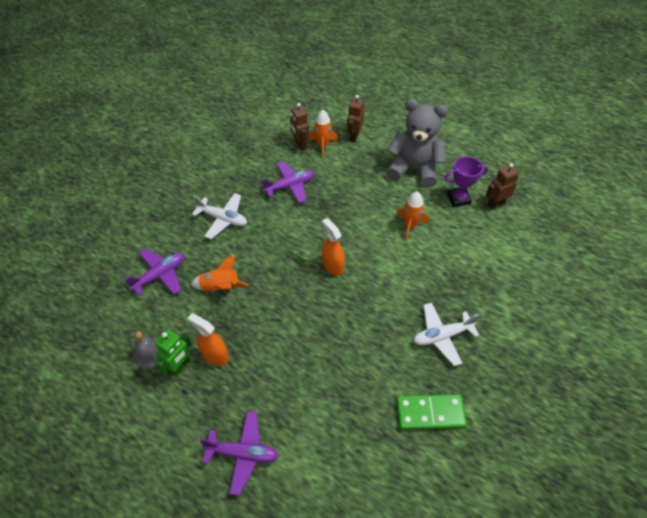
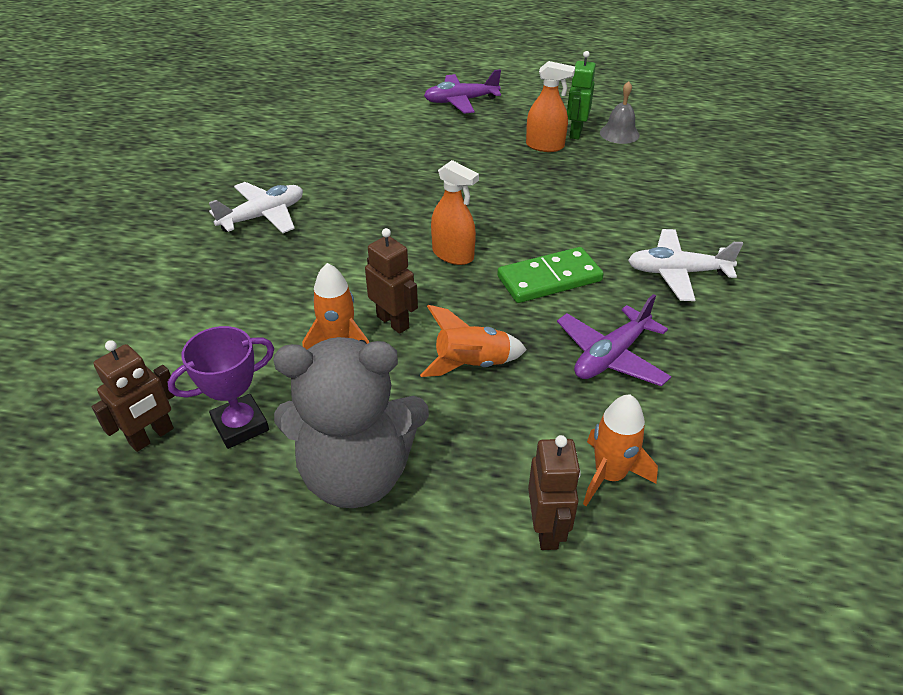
camera: 160 degrees right, 10 degrees down
purple plane [125,249,184,296] -> none
orange rocket [190,255,249,292] -> orange rocket moved to [420,305,527,377]
brown robot [290,103,309,151] -> brown robot moved to [365,228,418,334]
green domino [396,394,467,430] -> green domino moved to [497,247,604,303]

